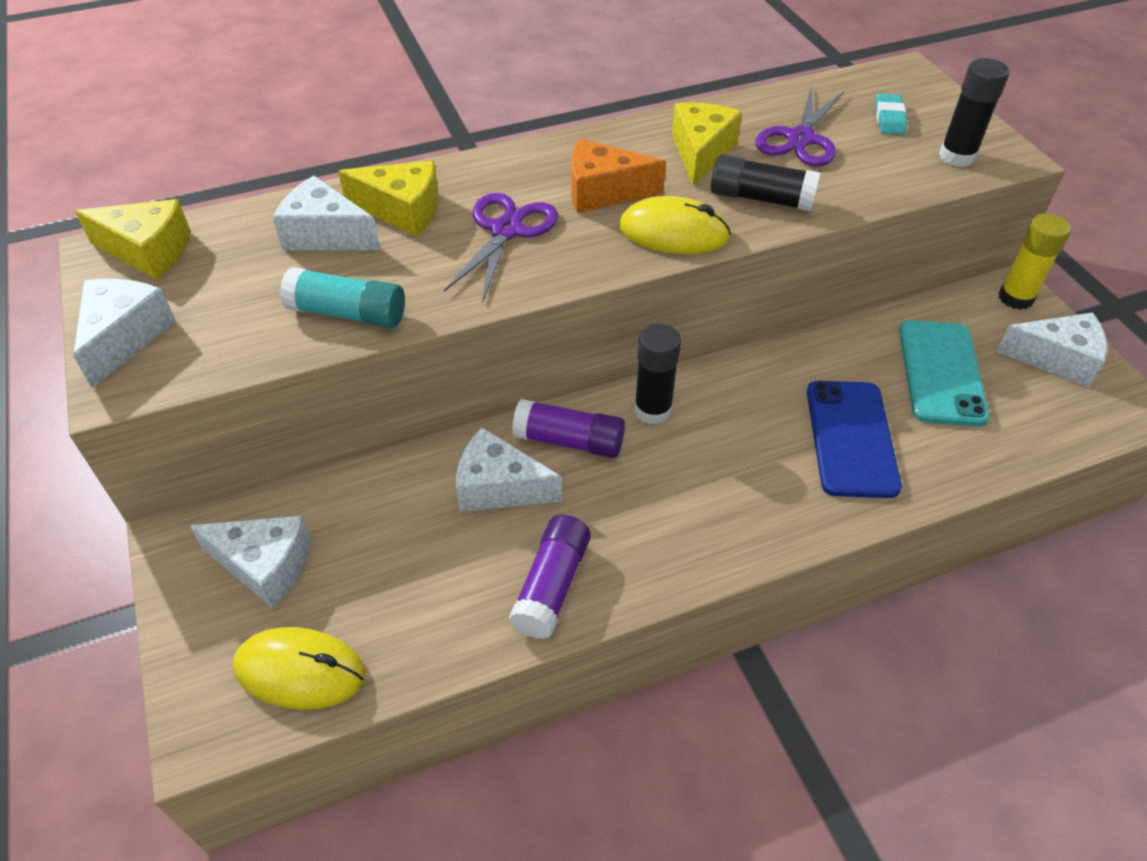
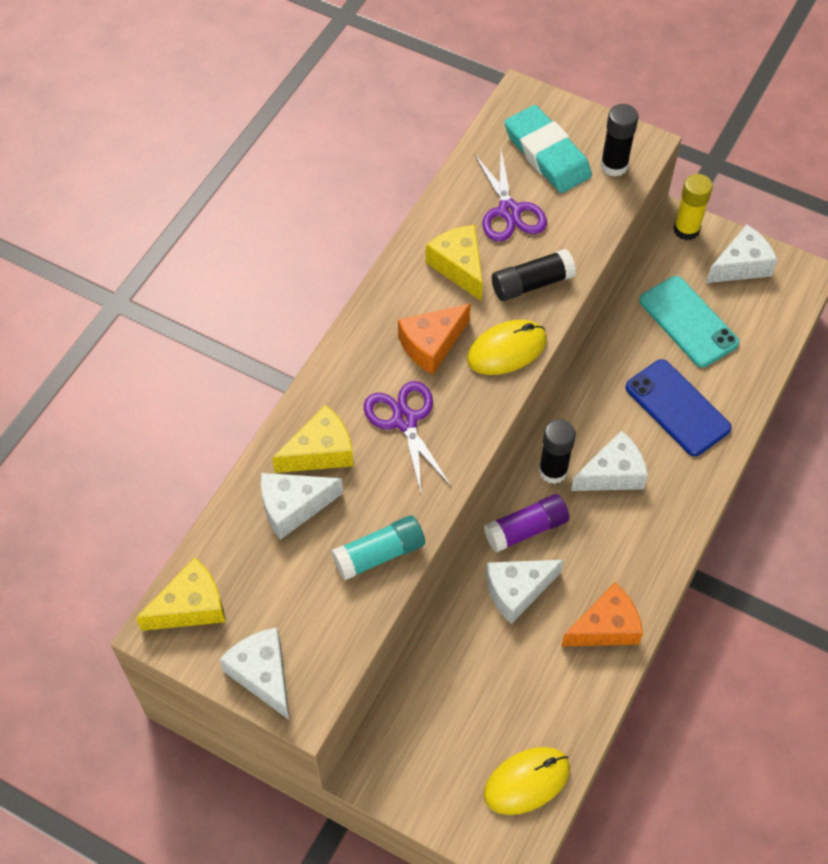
camera: 40 degrees left, 10 degrees up
white cheese [190,516,311,608] -> white cheese moved to [571,430,648,491]
purple glue stick [509,515,591,639] -> orange cheese [561,582,643,646]
turquoise eraser [875,93,907,135] -> turquoise eraser [504,105,592,193], size x2.06

